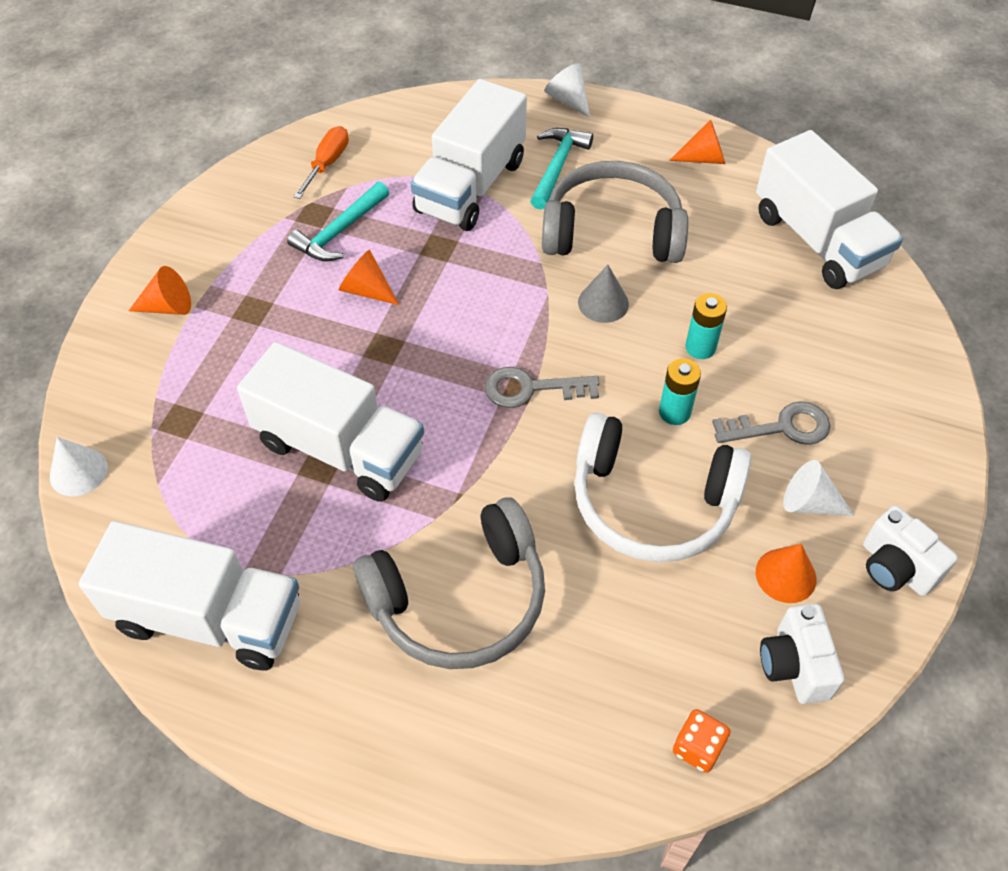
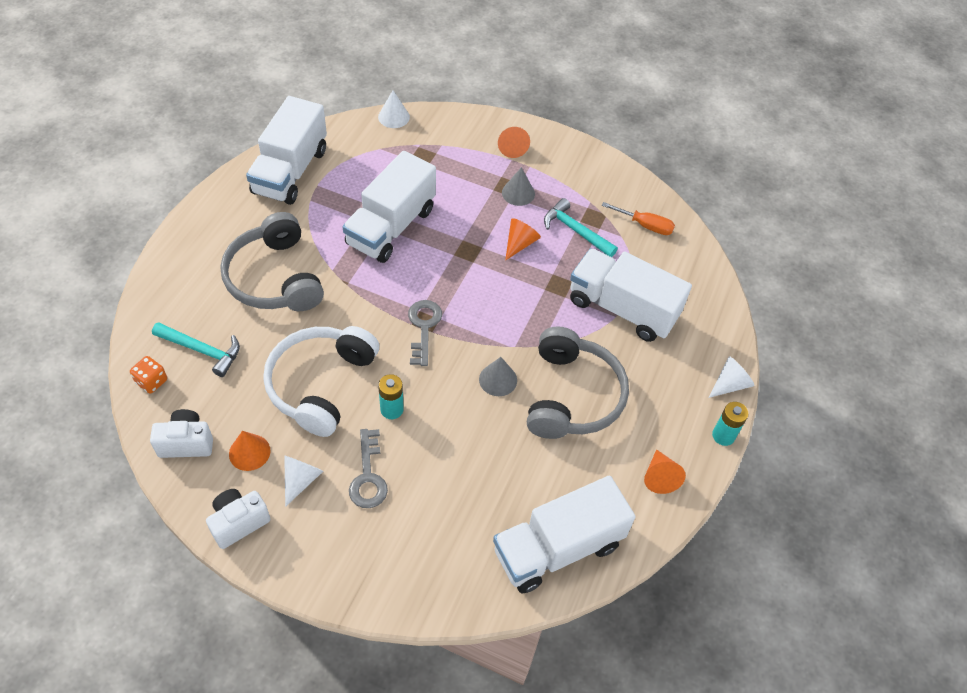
camera: 90 degrees right, 0 degrees up
turquoise hammer [530,128,593,210] -> turquoise hammer moved to [152,322,240,377]
turquoise battery [685,293,727,359] -> turquoise battery moved to [712,402,748,446]
none -> grey cone [502,167,535,206]

